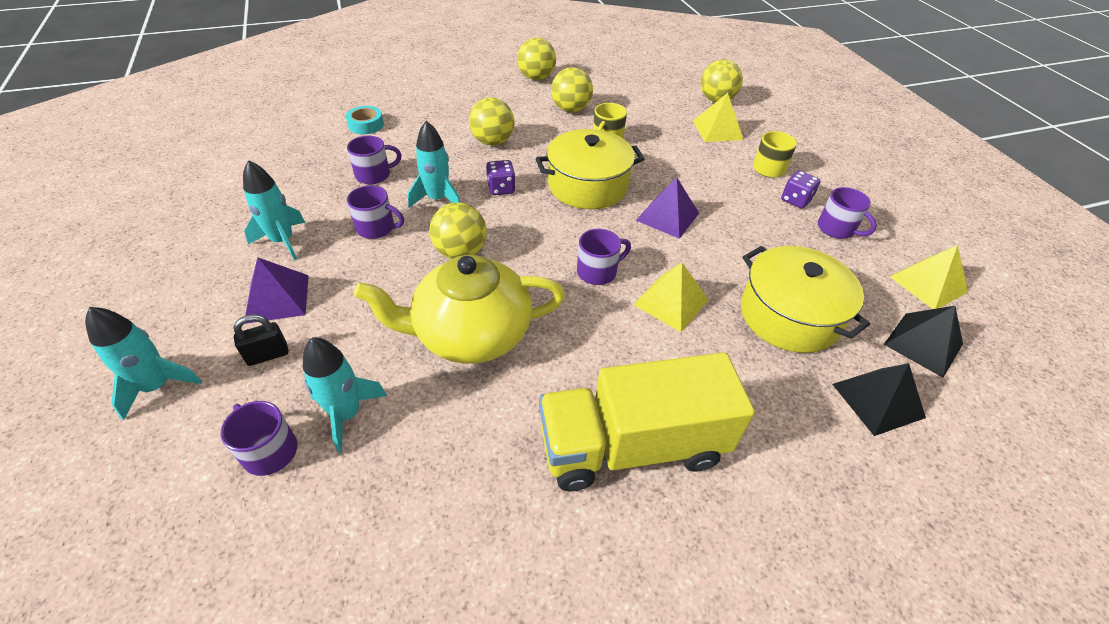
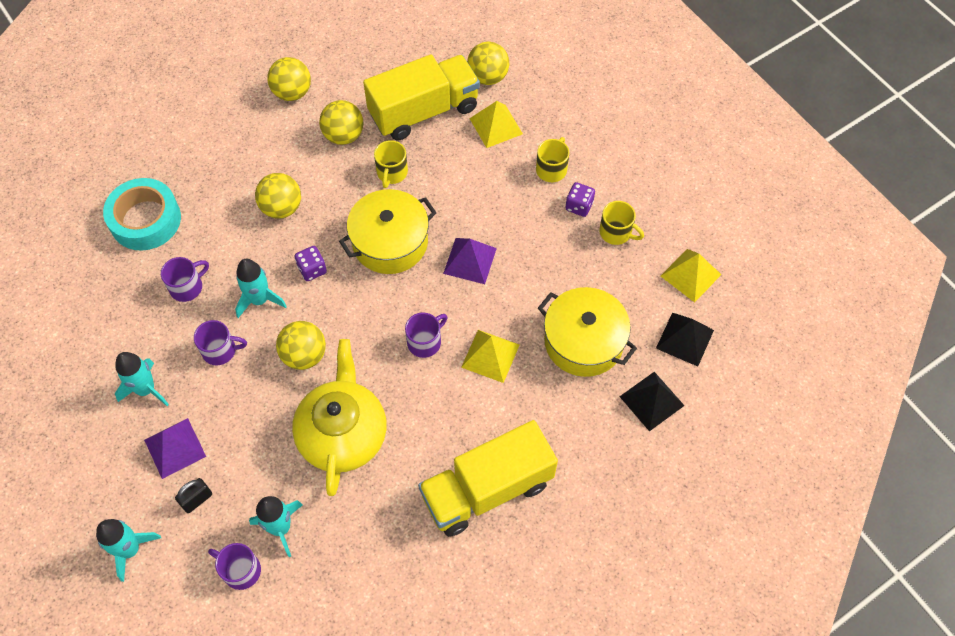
camera: 15 degrees left, 15 degrees up
turquoise tape [346,106,384,134] -> turquoise tape [103,178,181,251], size x1.95
yellow teapot [354,255,565,364] -> yellow teapot turned 120 degrees clockwise [292,339,387,496]
purple mug [818,187,877,239] -> yellow mug [599,201,644,245]
none -> yellow truck [363,54,480,140]

